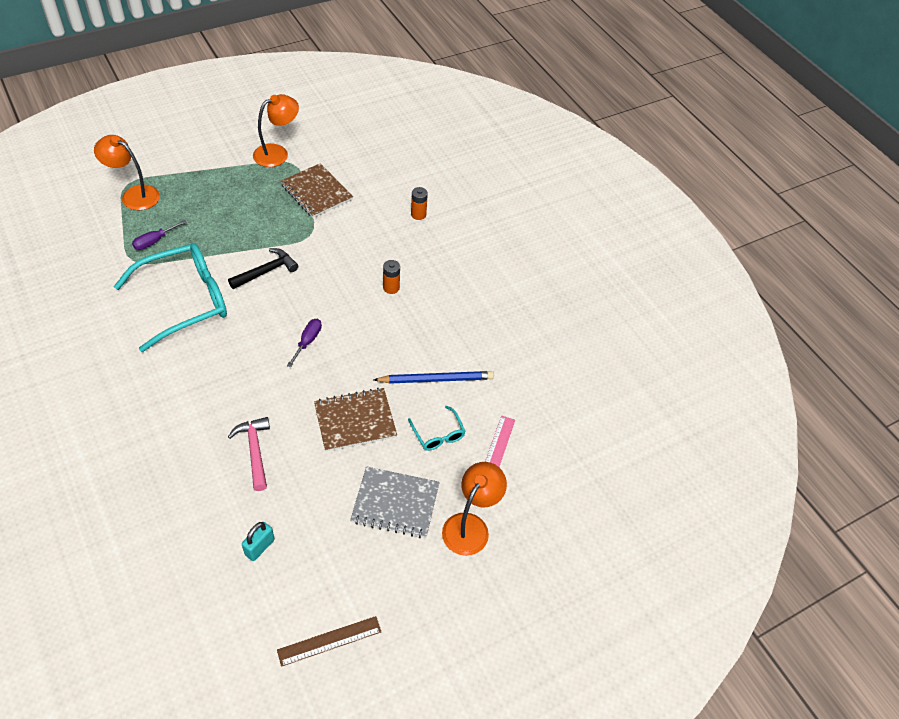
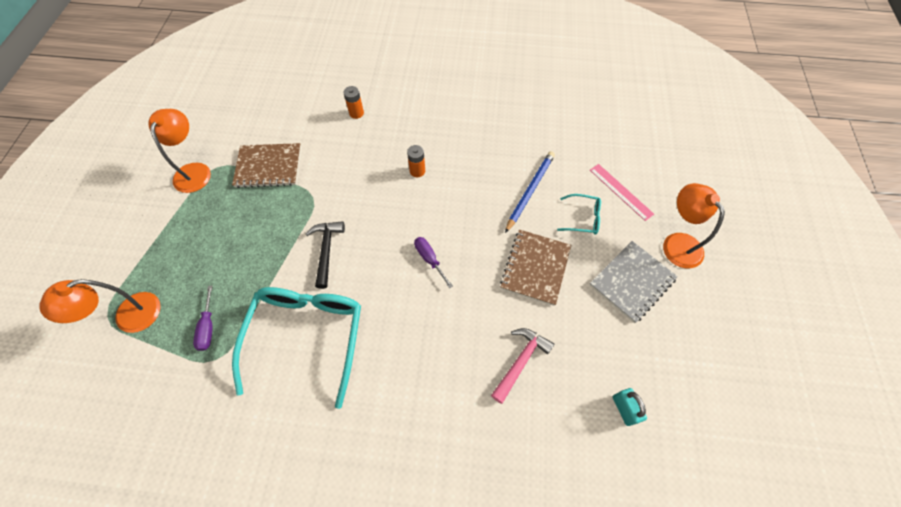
camera: 50 degrees left, 10 degrees up
pink hammer [228,417,270,491] -> pink hammer turned 105 degrees clockwise [491,328,554,404]
brown ruler [277,616,381,667] -> none

